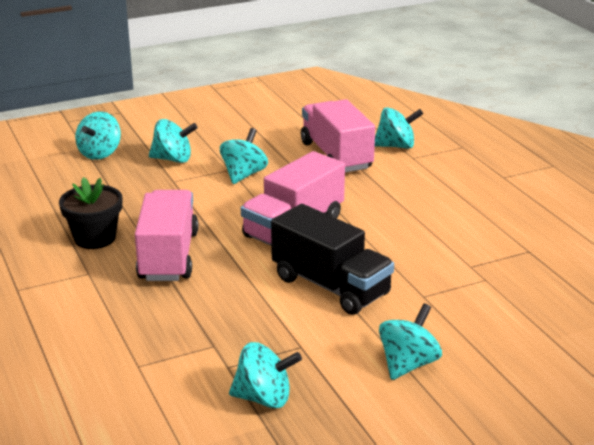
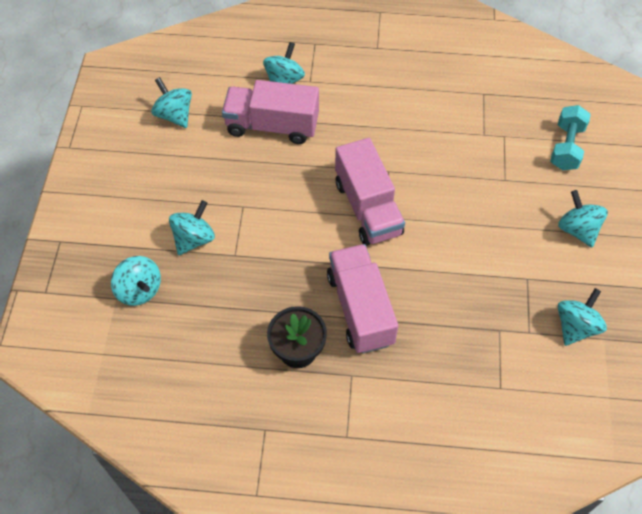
camera: 60 degrees left, 30 degrees up
pink truck [135,190,198,281] -> pink truck turned 45 degrees clockwise [327,244,398,354]
turquoise spinning top [220,128,268,184] -> turquoise spinning top moved to [151,77,192,128]
black truck [271,204,394,315] -> none
none -> turquoise dumbbell [550,105,591,170]

